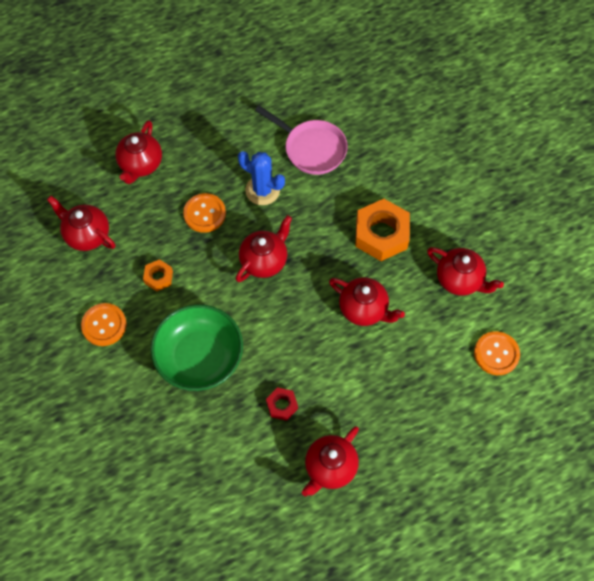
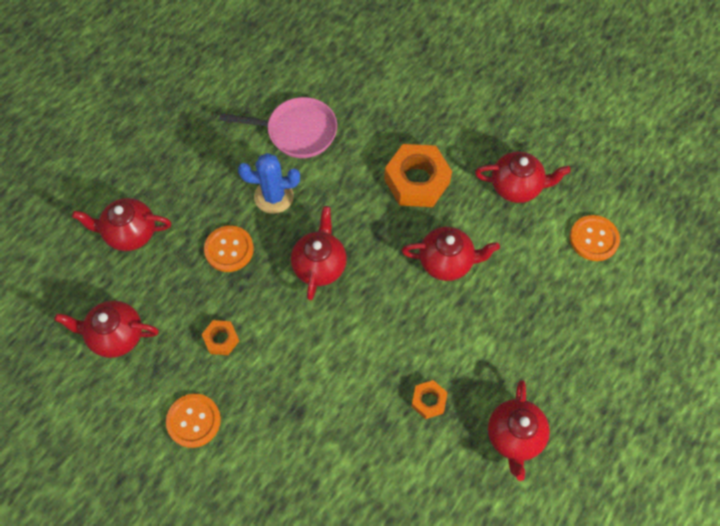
camera: 30 degrees left, 0 degrees up
red teapot [115,120,162,184] -> red teapot turned 105 degrees clockwise [72,198,171,251]
green bowl [151,304,243,391] -> none
red nut [266,387,298,421] -> orange nut [411,380,448,419]

